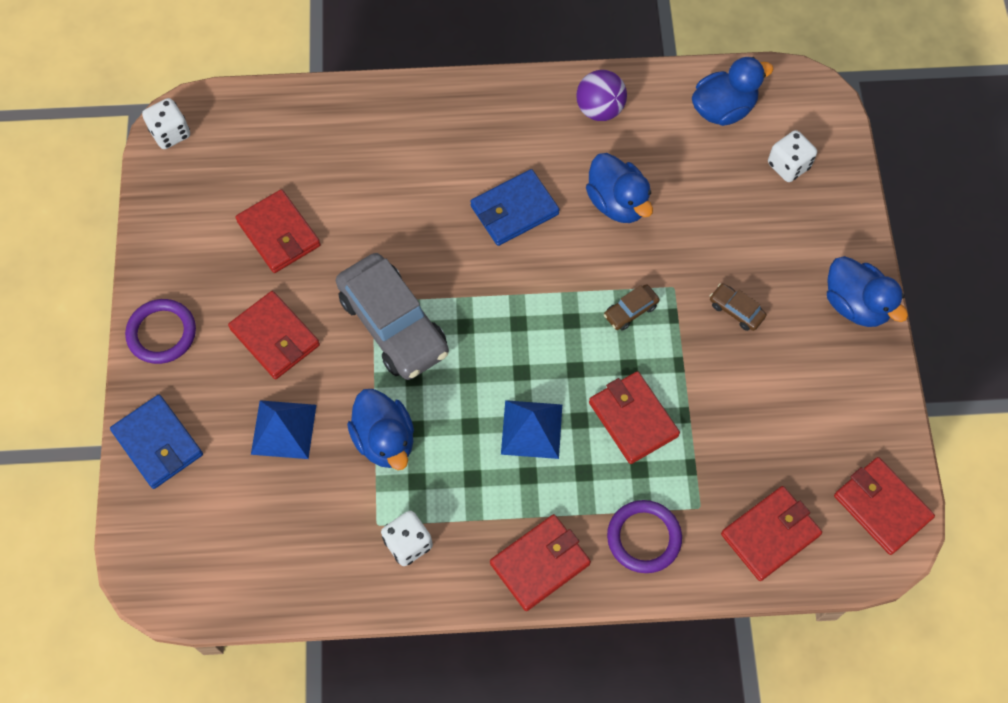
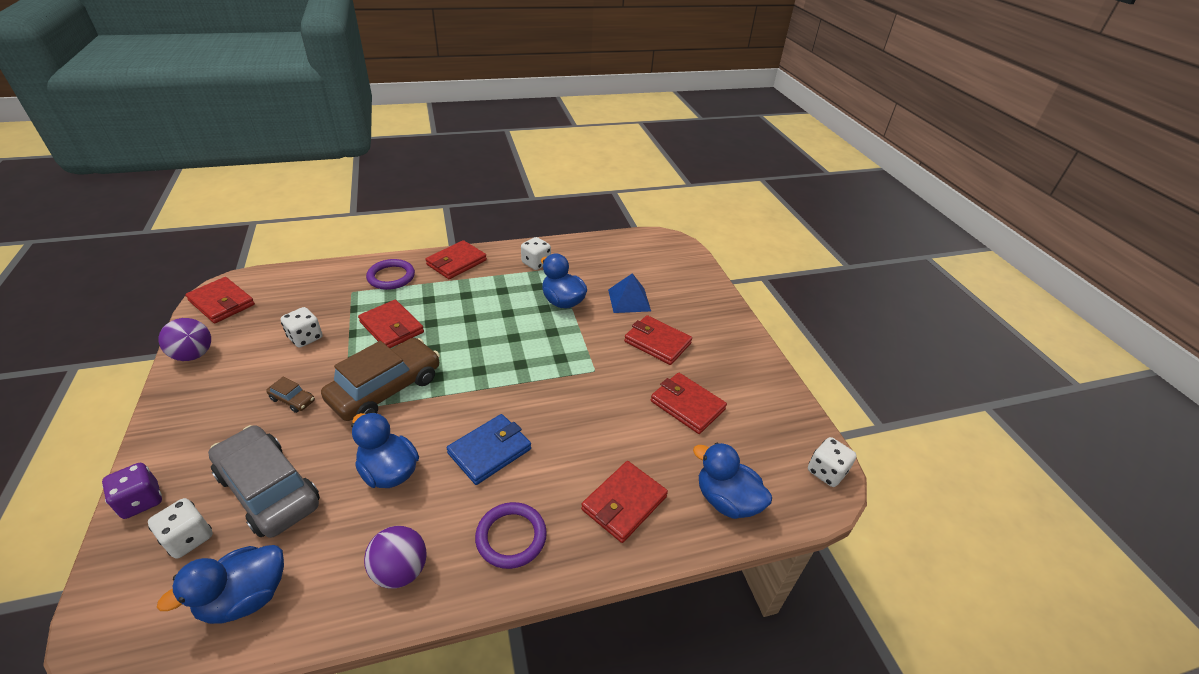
camera: 165 degrees right, 25 degrees down
blue wallet [110,395,203,489] -> none
purple ring [125,299,196,364] -> purple ring moved to [475,502,547,569]
grey car [336,253,449,380] -> grey car moved to [208,425,320,538]
blue pyramid [501,400,562,459] -> none
brown car [604,284,660,330] -> brown car [321,338,440,421], size x2.37
red wallet [721,486,822,581] -> red wallet moved to [581,461,668,543]
blue duck [827,256,908,327] -> blue duck moved to [693,443,772,519]
none -> purple dice [102,463,162,519]
none -> purple ball [159,318,211,361]
none -> white dice [280,307,323,348]

